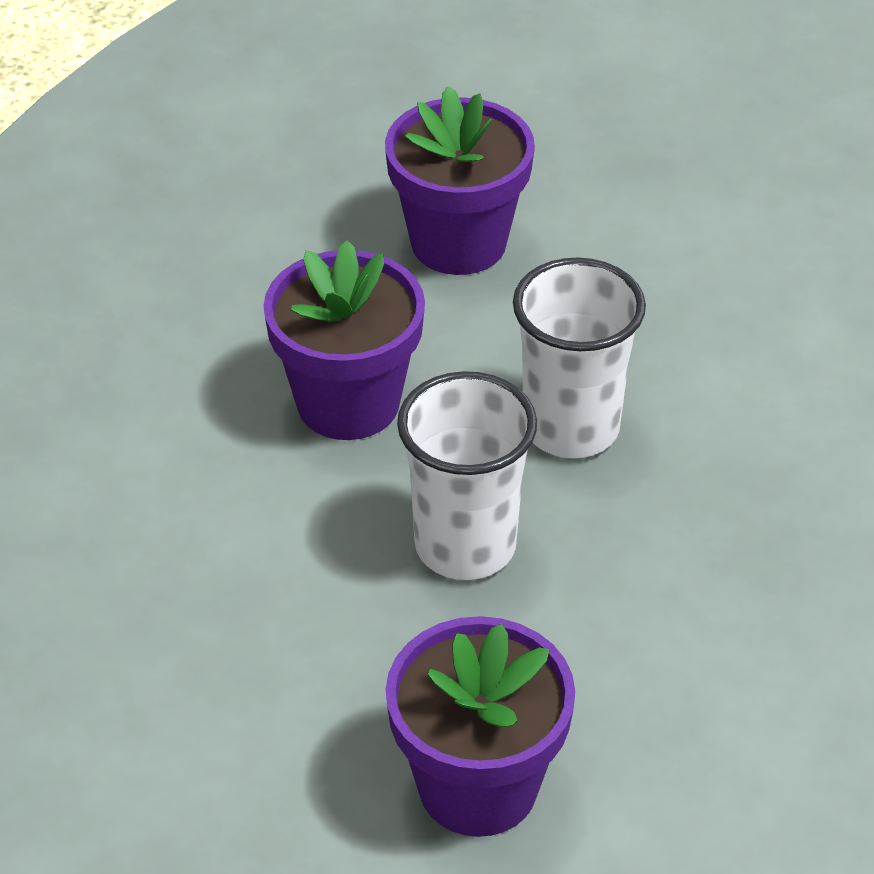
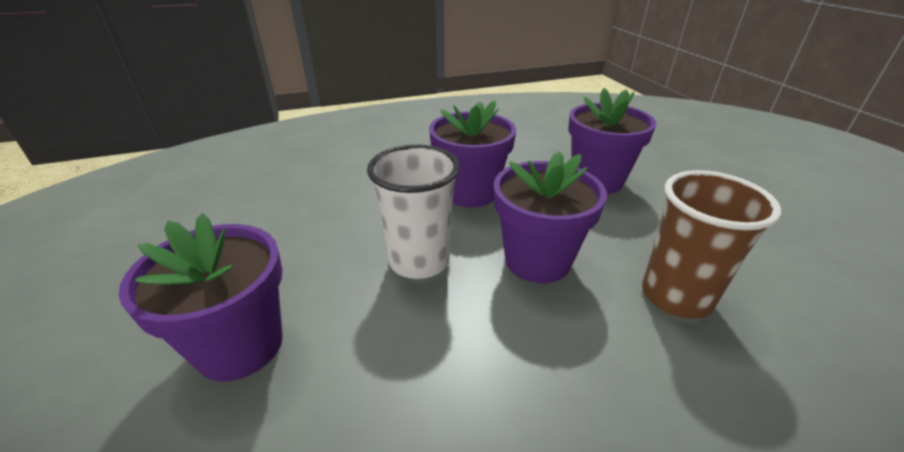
camera: 55 degrees right, 10 degrees down
white cup [513,257,646,458] -> purple flower pot [494,151,607,283]
none -> brown cup [642,170,782,319]

